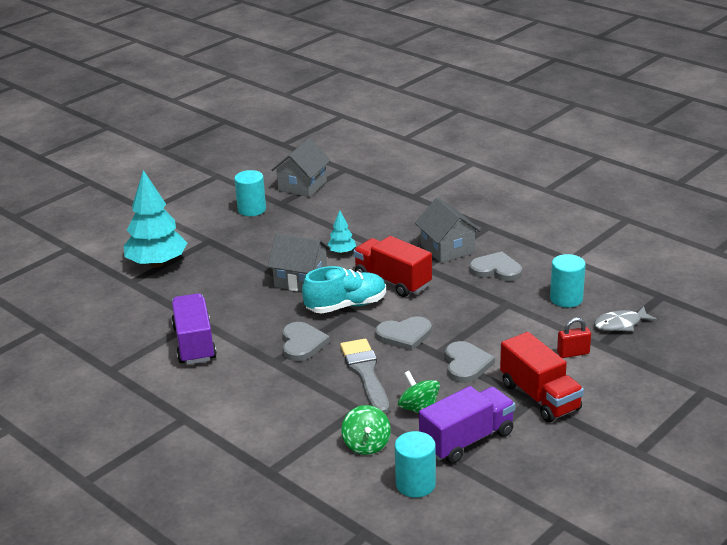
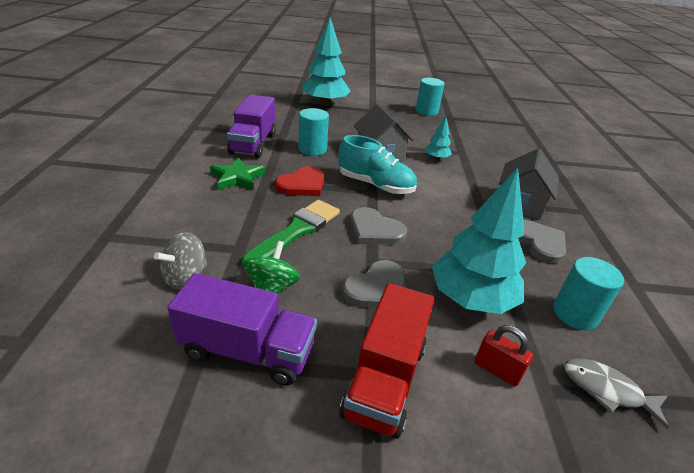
camera: 45 degrees right, 5 degrees up
purple truck [171,293,217,365] -> purple truck turned 150 degrees clockwise [227,94,276,158]
grey house [271,138,331,197] -> none
grey heart [282,322,330,361] -> red heart [275,166,324,196]
grey brush [340,339,389,414] -> green brush [242,200,340,267]
green spinning top [342,405,391,455] -> grey spinning top [154,232,207,289]
red truck [353,236,432,297] -> none
turquoise cylinder [395,431,436,498] -> turquoise cylinder moved to [298,108,329,156]
none -> green star [210,157,265,190]
none -> turquoise tree [432,168,526,314]

